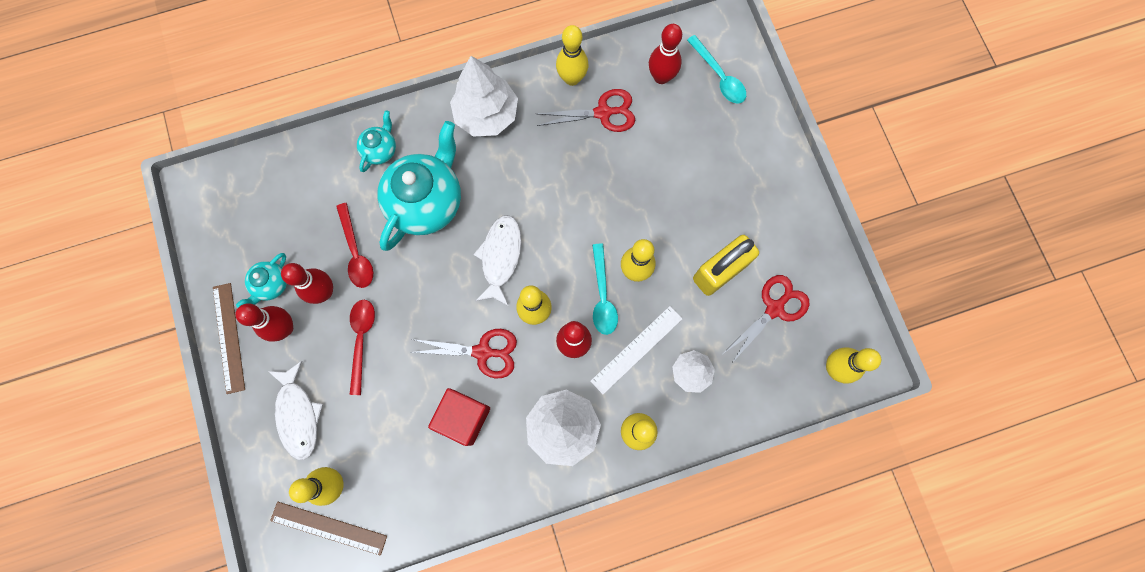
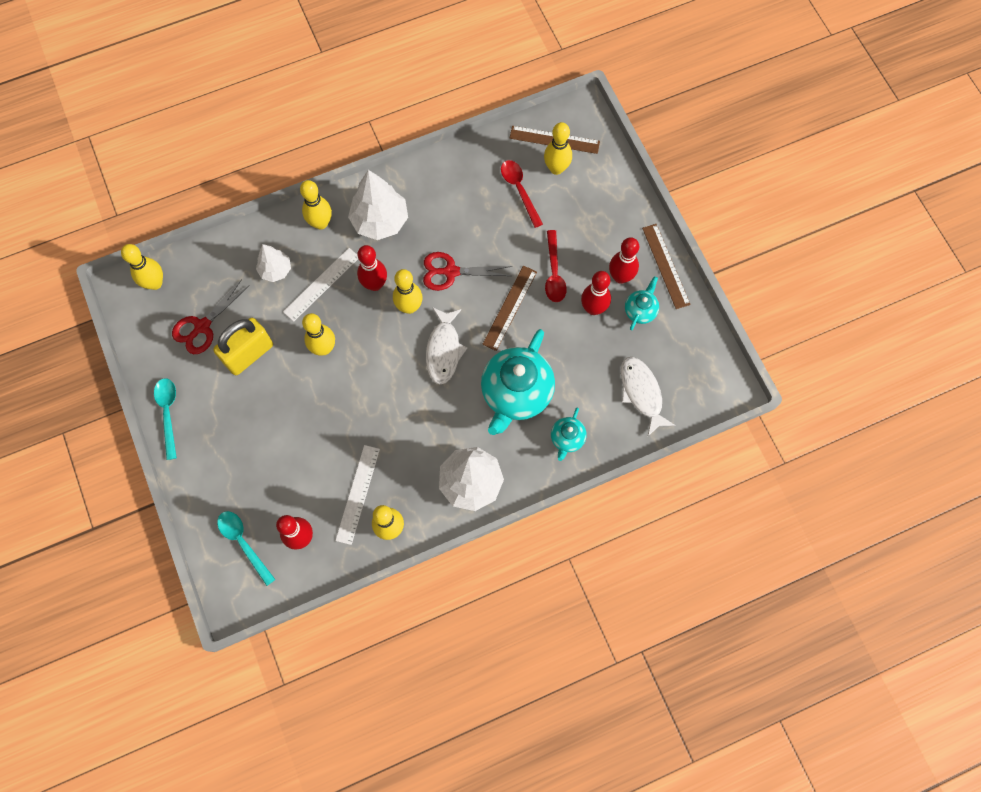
camera: 175 degrees right, 5 degrees down
white fish [268,361,323,460] -> white fish moved to [621,357,675,436]
red spoon [336,203,373,288] -> red spoon moved to [501,160,543,228]
red cube [428,388,490,446] -> none
red scissors [537,89,635,132] -> white ruler [335,445,380,545]
turquoise spoon [592,244,618,335] -> turquoise spoon moved to [154,378,177,460]
none -> brown ruler [482,266,537,351]

